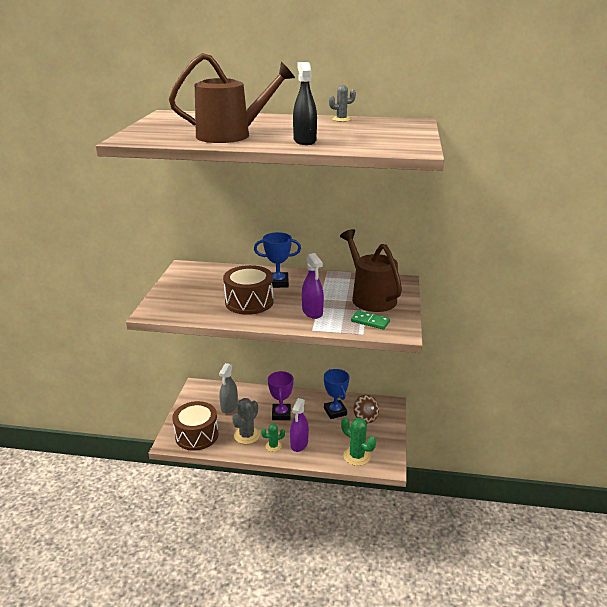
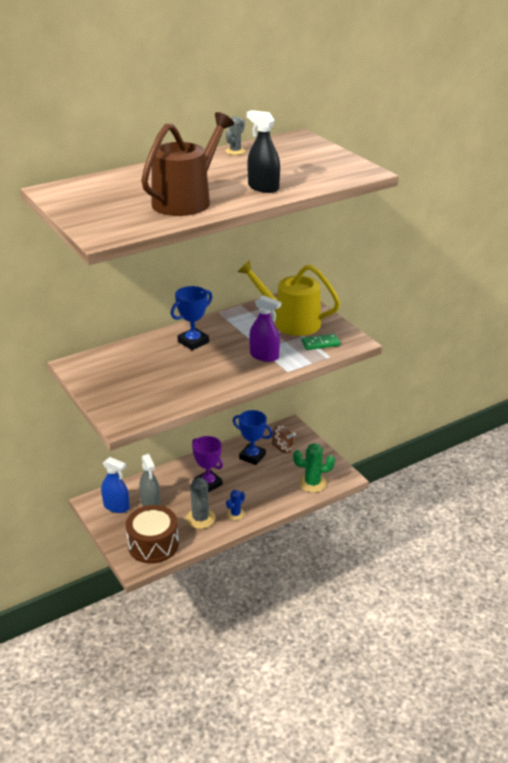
camera: 40 degrees left, 5 degrees up
brown drum [223,265,274,315] -> none
green cactus [261,423,285,452] -> blue cactus [226,490,245,520]
purple spray bottle [290,398,309,452] -> none
brown watering can [340,229,402,312] -> yellow watering can [238,260,340,336]
none -> blue spray bottle [101,457,129,513]

